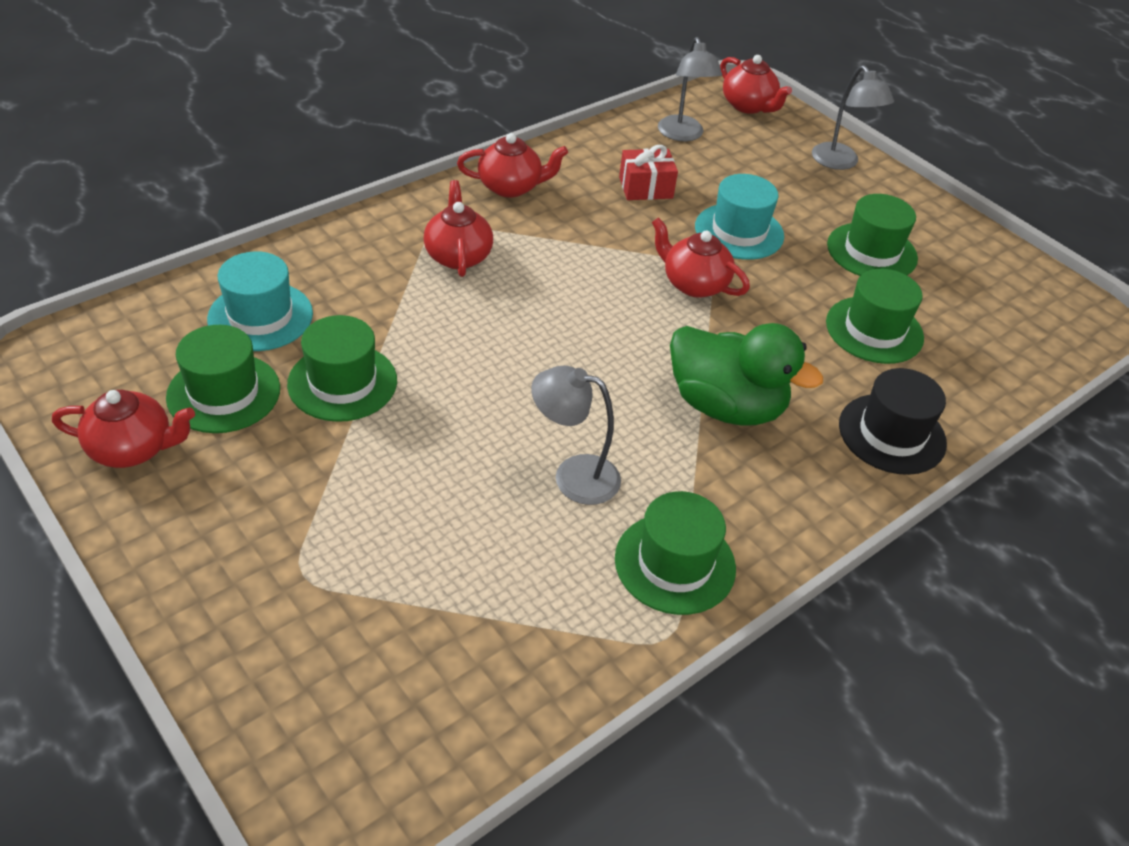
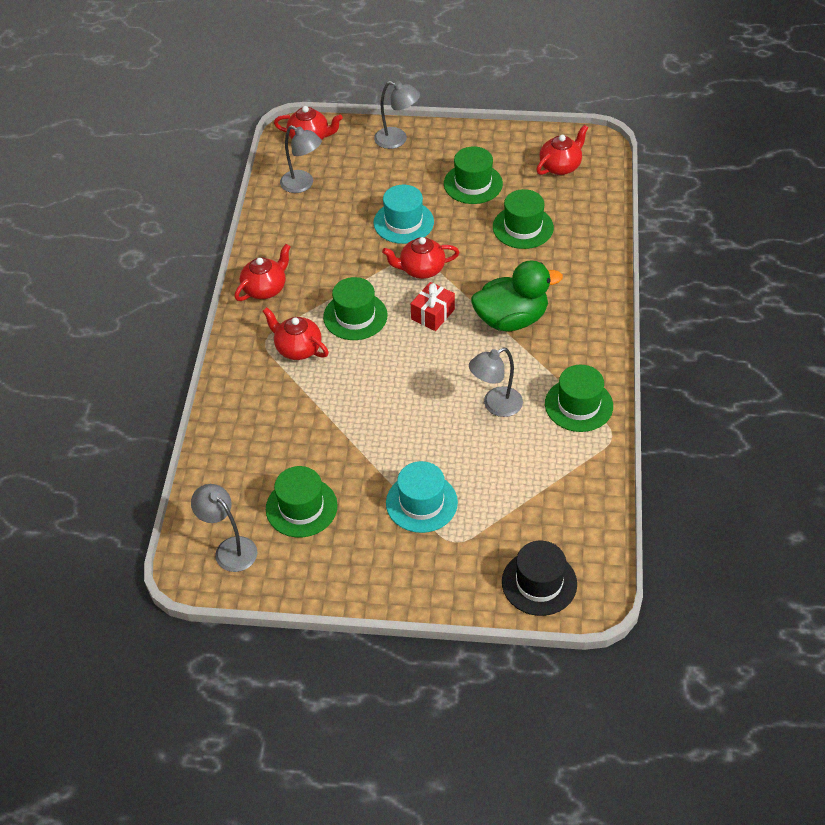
camera: 40 degrees left, 5 degrees up
red teapot [52,390,195,468] -> red teapot moved to [536,125,588,175]
turquoise hat [207,251,313,351] -> turquoise hat moved to [386,461,458,533]
green hat [287,315,397,422] -> green hat moved to [323,277,388,340]
red gift [619,145,678,200] -> red gift moved to [411,282,455,331]
black hat [839,368,947,475] -> black hat moved to [502,541,577,616]
none -> grey lamp [191,484,258,572]

